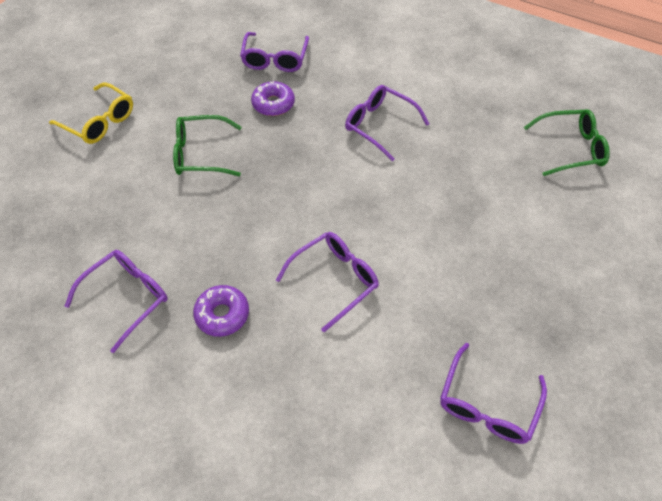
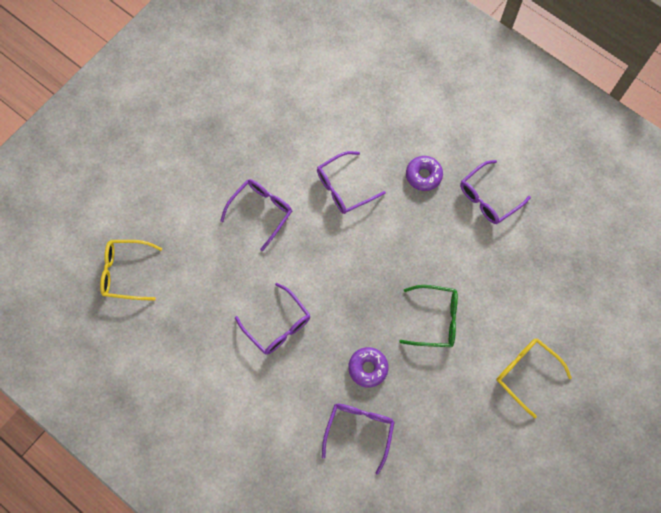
camera: 170 degrees left, 15 degrees up
purple glasses [440,343,547,444] -> purple glasses moved to [220,179,292,251]
green glasses [524,109,610,176] -> yellow glasses [100,240,162,301]

